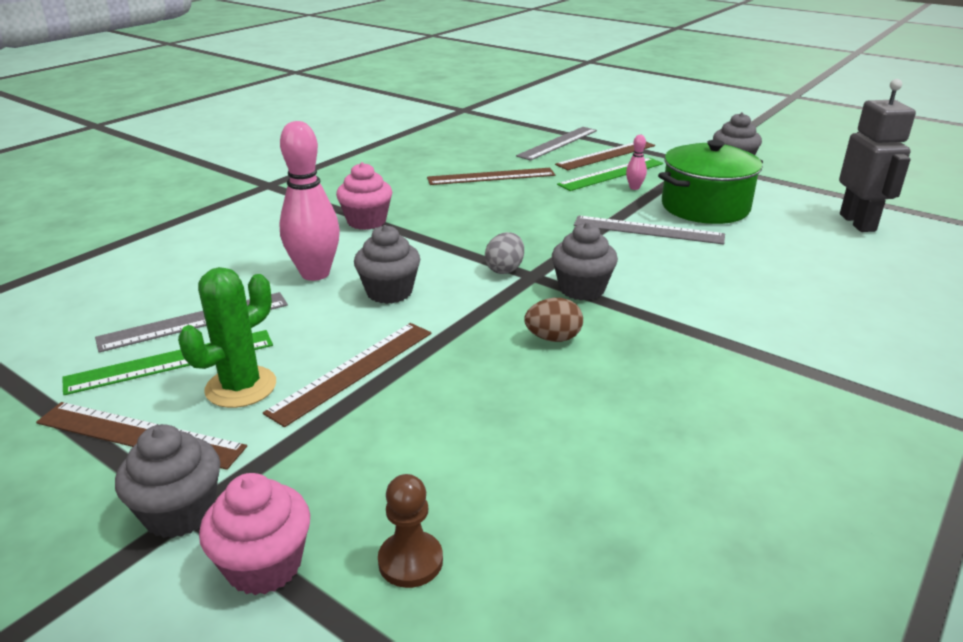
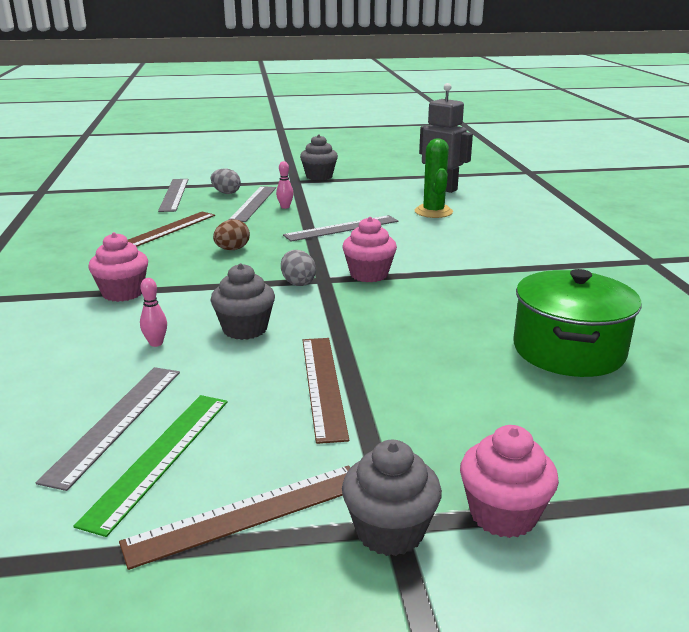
camera: 45 degrees left, 5 degrees down
green cactus [178,267,276,408] -> green cactus moved to [415,139,453,218]
pink bowling pin [280,121,340,281] -> pink bowling pin [140,278,167,347], size x0.44
brown pawn [378,474,443,588] -> none
brown egg [524,298,583,342] -> brown egg moved to [213,219,250,250]
grey cupcake [552,222,618,301] -> pink cupcake [342,217,397,282]
brown ruler [555,142,655,170] -> grey egg [211,168,241,194]
green ruler [557,158,663,191] -> grey ruler [229,186,276,222]
green pot [658,140,763,224] -> green pot moved to [513,269,642,377]

